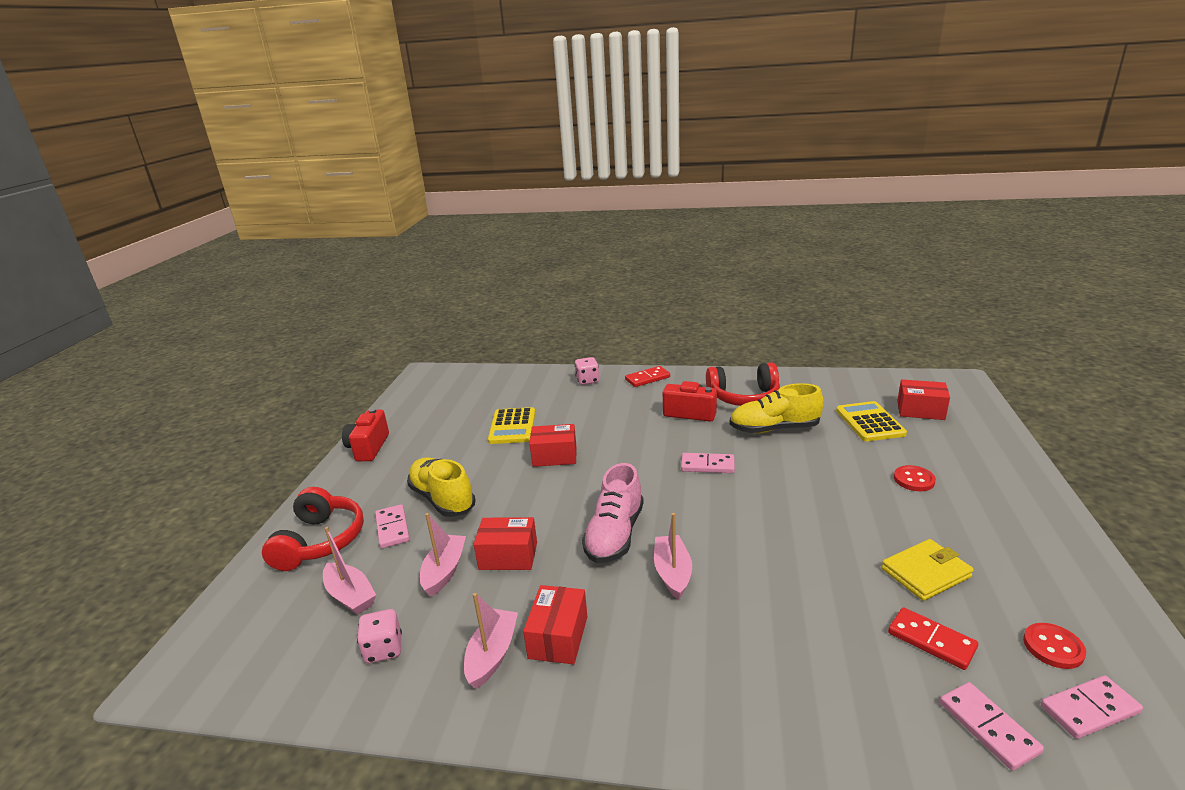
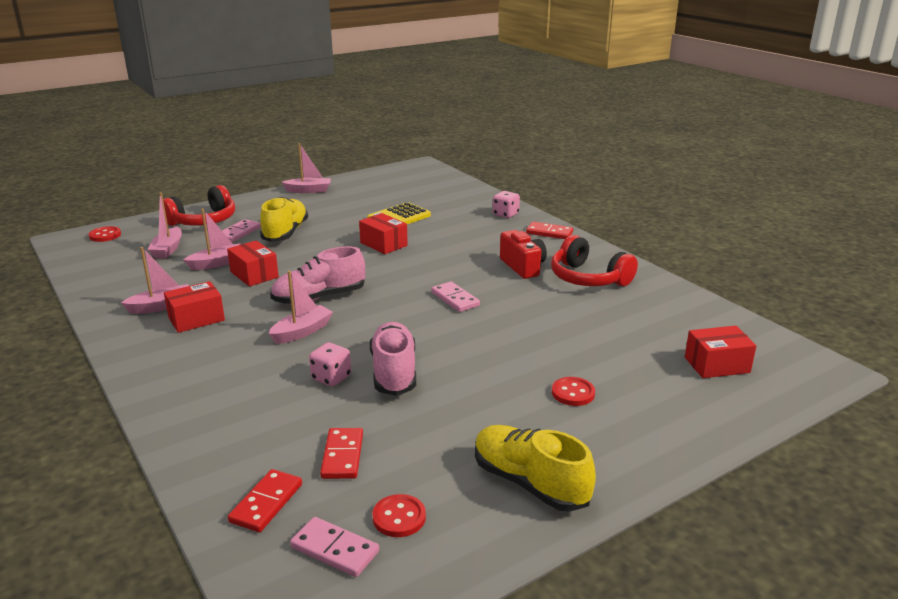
camera: 45 degrees right, 0 degrees up
red camera [342,408,389,461] -> pink boat [282,143,331,193]
pink dice [357,609,402,663] -> pink dice moved to [309,342,351,387]
yellow shoe [730,383,824,433] -> yellow shoe moved to [475,425,596,512]
yellow calculator [836,401,907,441] -> none
yellow wallet [881,539,974,601] -> none
red box [897,379,950,420] -> red box turned 75 degrees counterclockwise [685,326,756,378]
pink domino [940,682,1044,771] -> red domino [228,469,302,532]
none -> red button [89,226,121,242]
none -> pink shoe [370,322,416,396]

